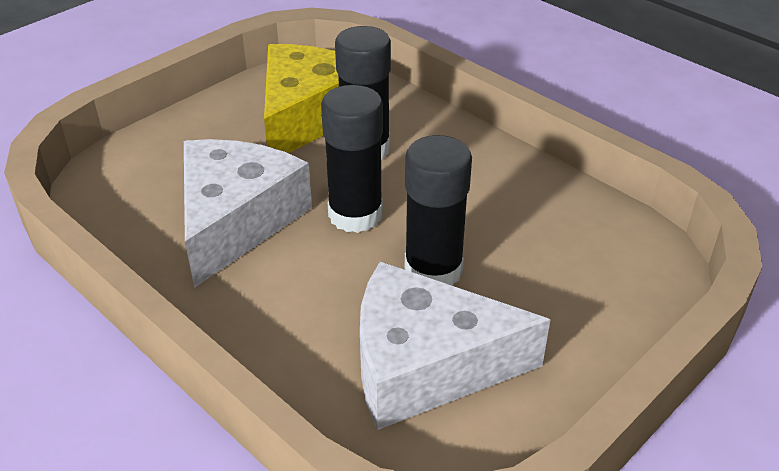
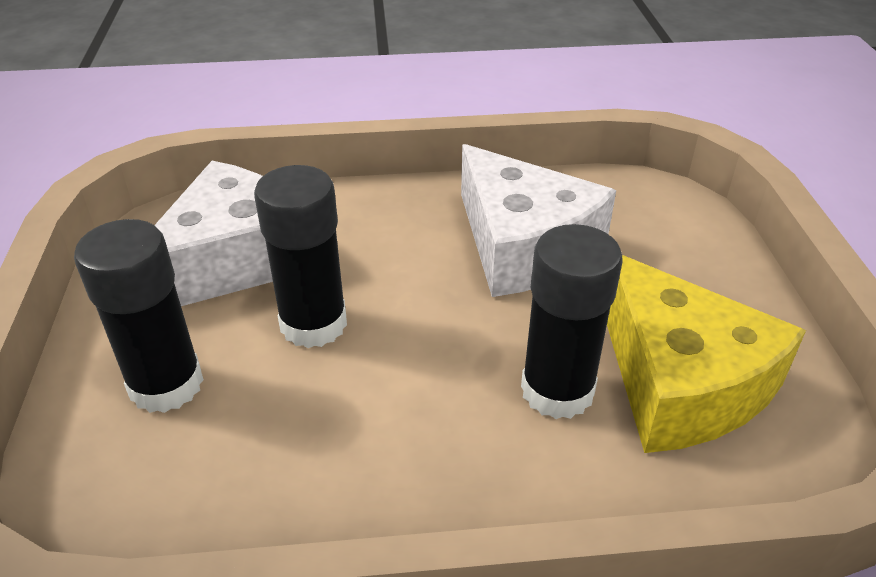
camera: 130 degrees right, 0 degrees up
black glue stick [321,85,383,233] -> black glue stick moved to [74,219,204,413]

